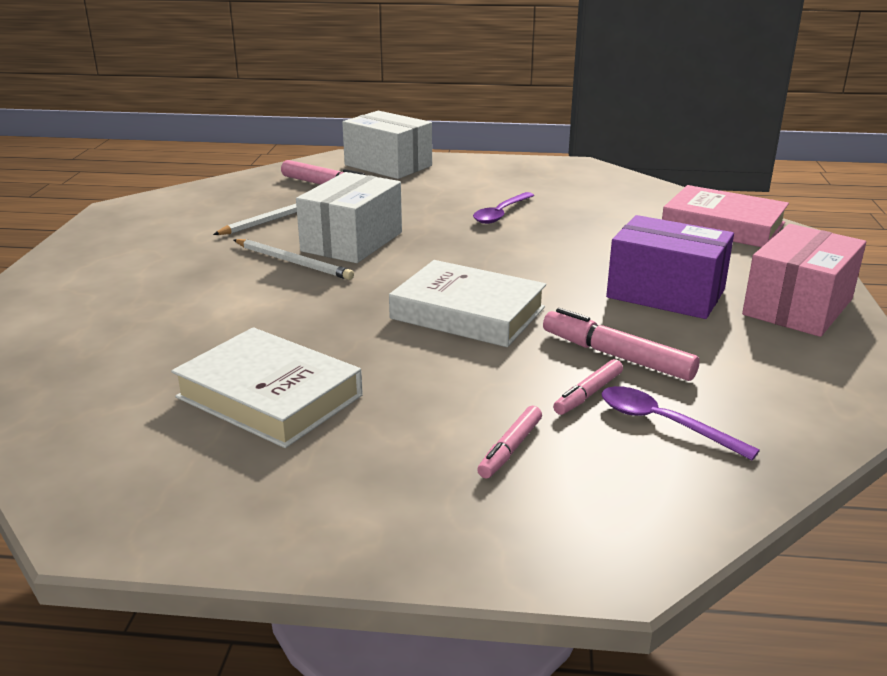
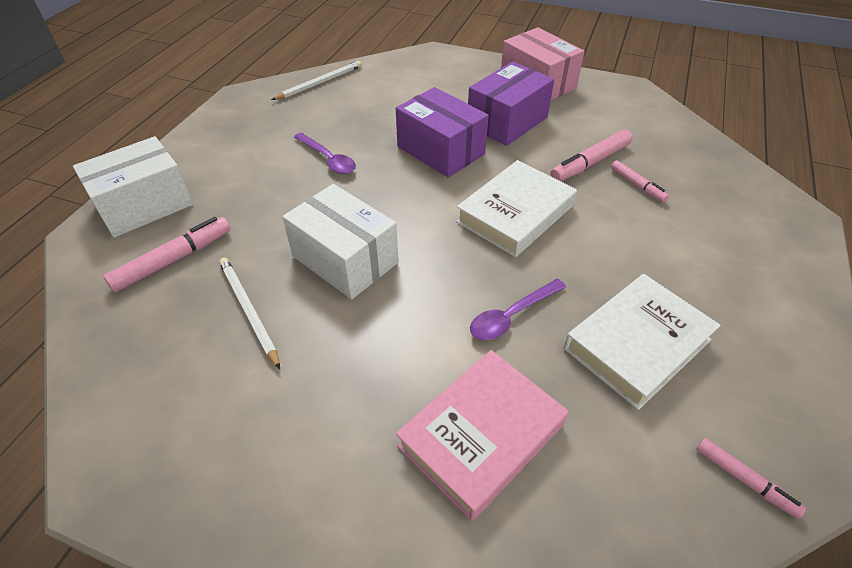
camera: 75 degrees left, 20 degrees up
white pencil [234,239,354,280] -> white pencil moved to [271,61,362,100]
pink marker [477,406,542,479] -> pink marker moved to [696,438,806,519]
purple spoon [601,386,760,460] -> purple spoon moved to [470,279,566,340]
pink book [662,185,789,247] -> pink book moved to [396,350,568,521]
none -> purple box [396,87,489,178]

